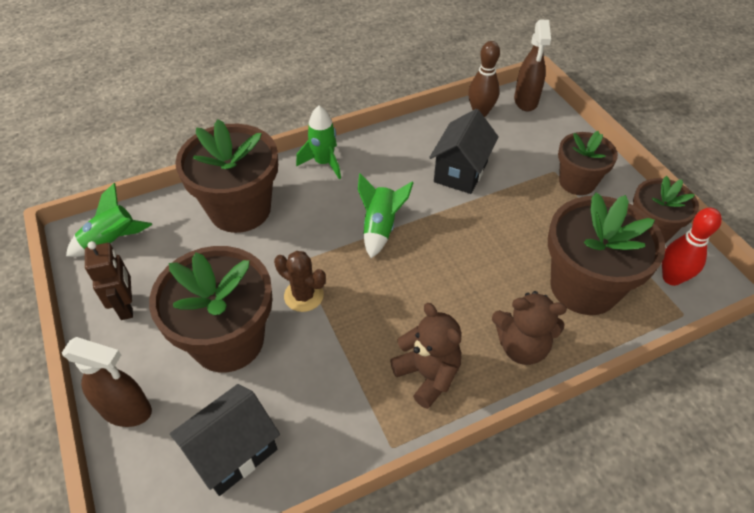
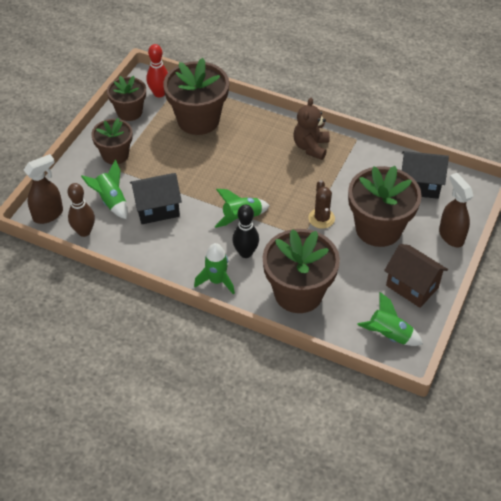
camera: 130 degrees left, 0 degrees up
brown robot [85,241,133,320] -> brown house [384,244,448,308]
brown teddy bear [492,291,567,365] -> none
none -> green rocket [81,160,128,219]
none -> black bowling pin [232,204,259,258]

